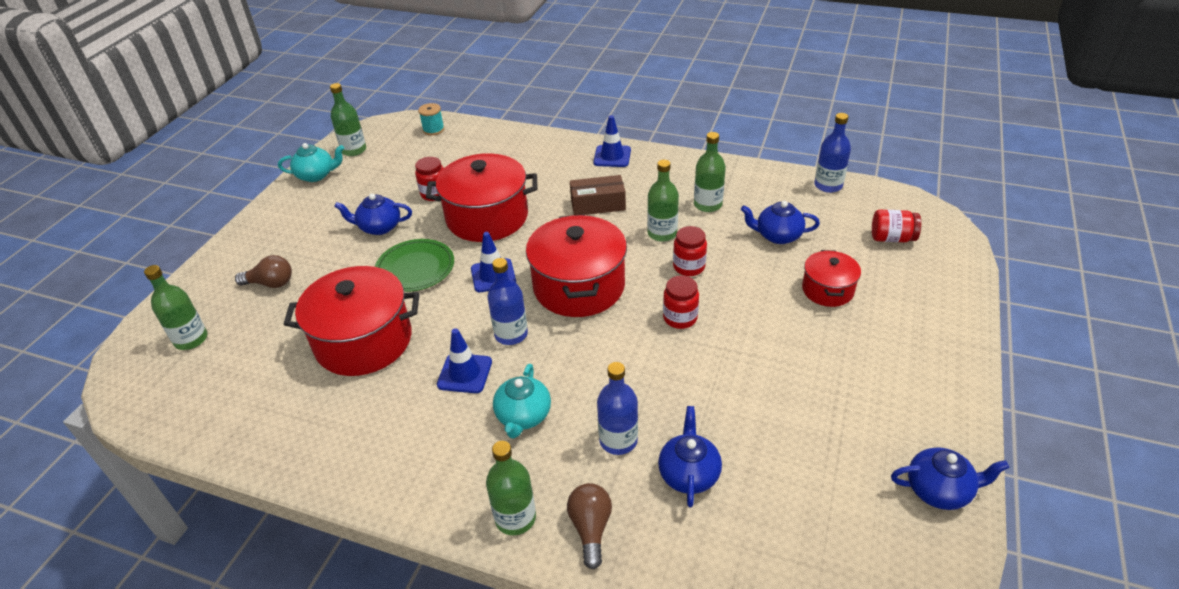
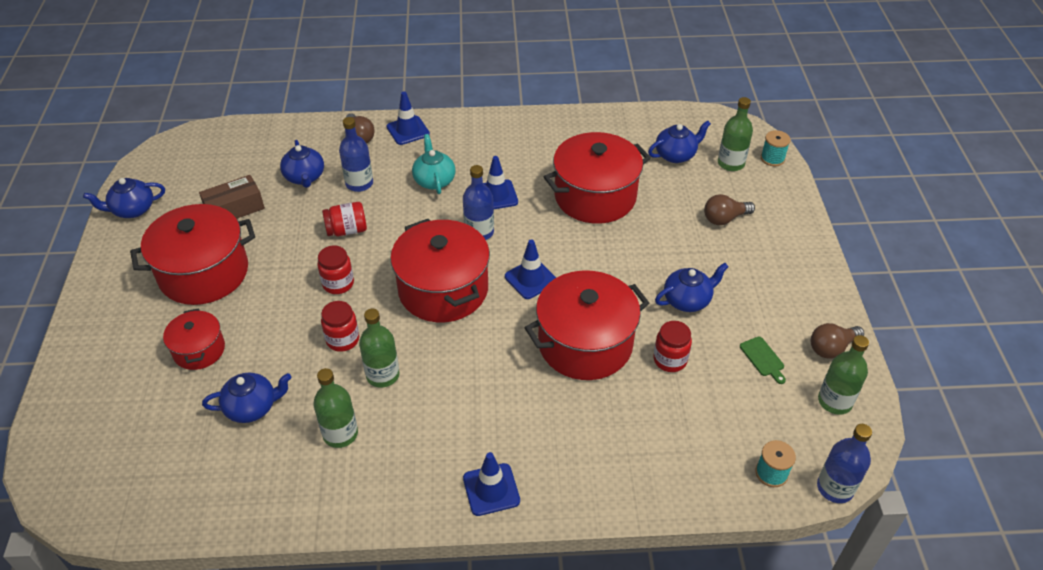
camera: 155 degrees right, 5 degrees up
turquoise teapot [278,143,344,182] -> brown light bulb [811,323,864,359]
green plate [375,239,454,292] -> none
green bottle [486,441,536,535] -> blue traffic cone [387,92,430,145]
brown box [570,175,626,215] -> brown box moved to [199,175,265,219]
blue bottle [814,113,851,193] -> blue bottle moved to [817,424,872,503]
red jar [872,210,921,242] -> red jar moved to [322,202,367,236]
none -> red pot [130,204,255,305]
none -> blue teapot [648,120,711,163]
none -> green cutting board [740,337,786,384]
none -> turquoise spool [761,130,791,166]

